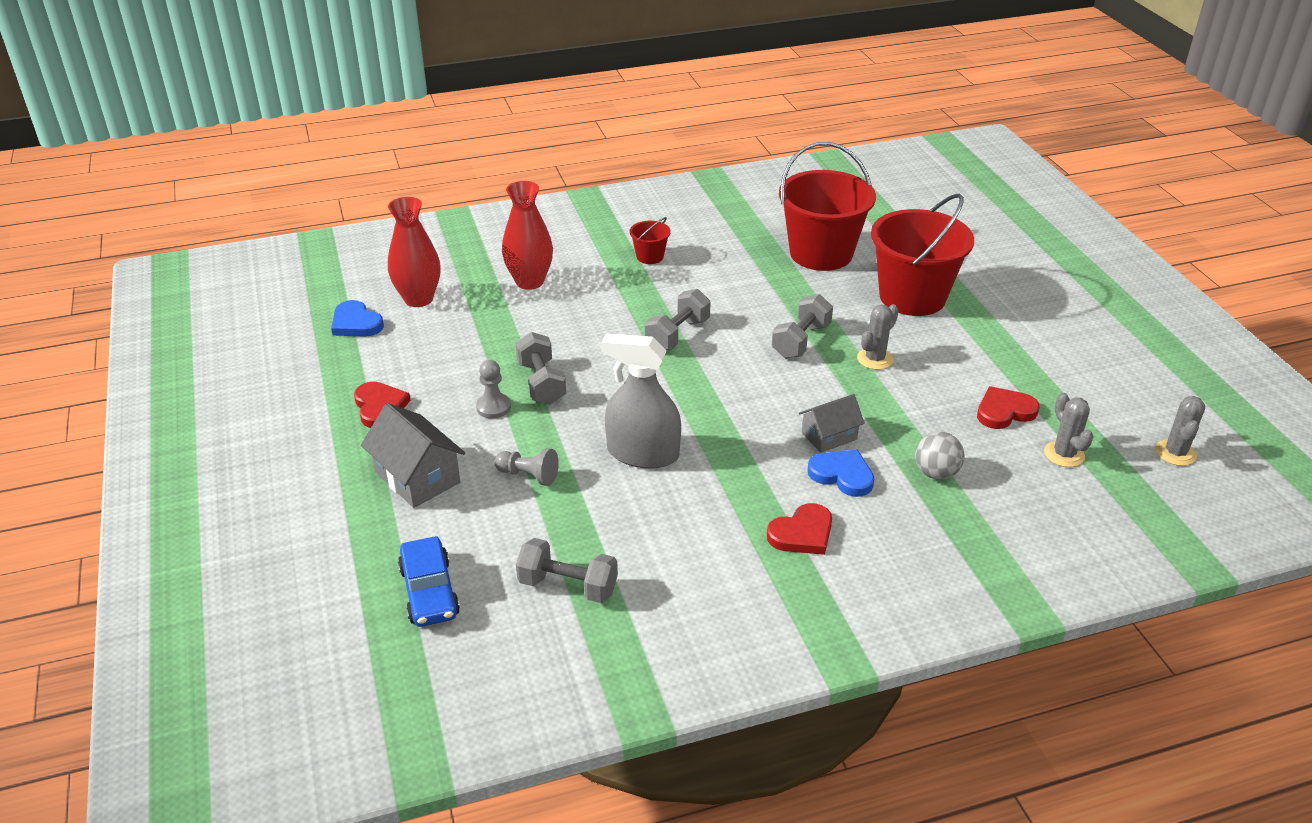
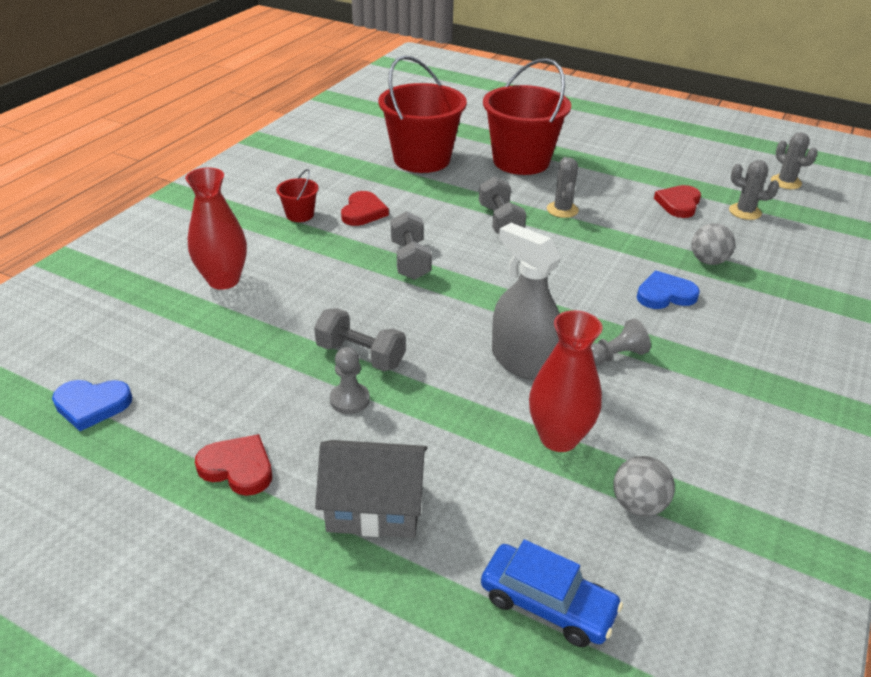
camera: 45 degrees left, 0 degrees up
red vase [388,197,441,307] -> red vase moved to [529,310,602,452]
grey pawn [495,448,559,486] -> grey pawn moved to [591,318,651,365]
grey dumbbell [516,538,618,603] -> grey ball [613,456,675,517]
grey spray bottle [601,334,681,469] -> grey spray bottle turned 75 degrees clockwise [492,223,562,381]
red heart [767,503,832,555] -> red heart moved to [341,191,389,226]
grey house [799,394,865,453] -> none

